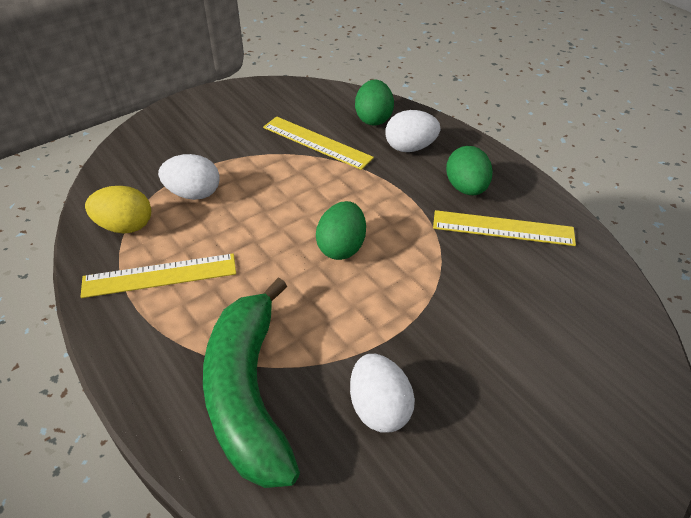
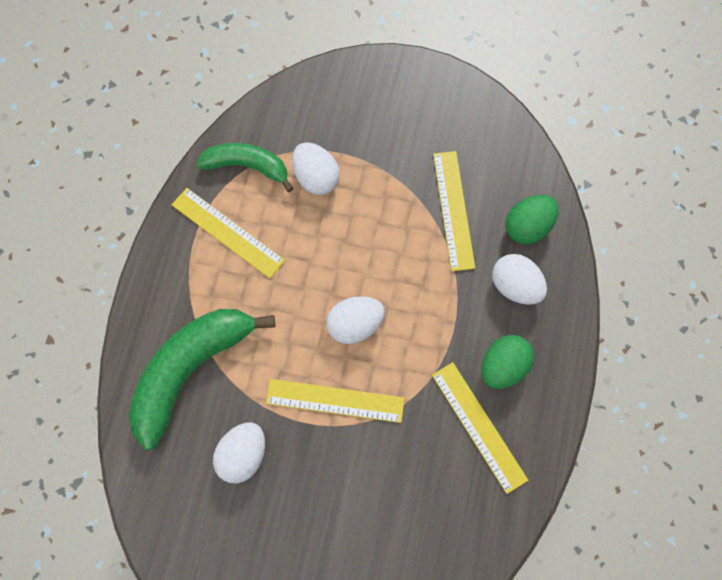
camera: 50 degrees right, 25 degrees up
yellow egg [85,186,151,234] -> green banana [197,143,294,192]
green egg [316,201,366,260] -> white egg [326,296,385,344]
none -> yellow ruler [266,379,405,423]

